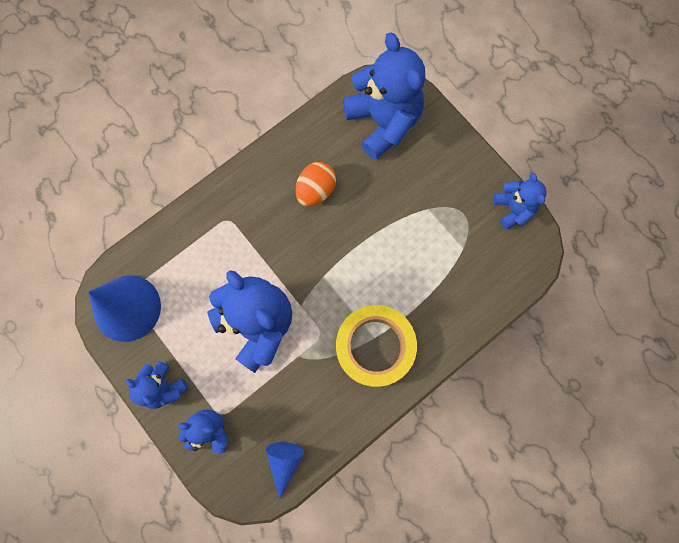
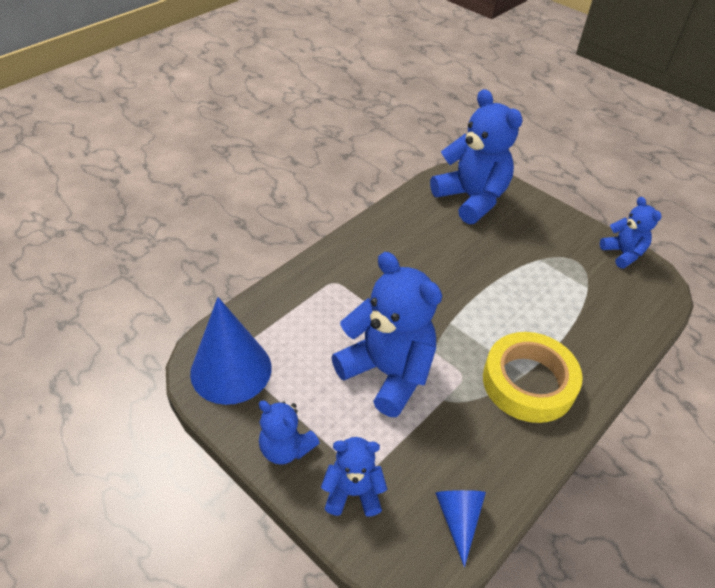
camera: 10 degrees left, 30 degrees down
orange egg [295,162,336,206] -> none

